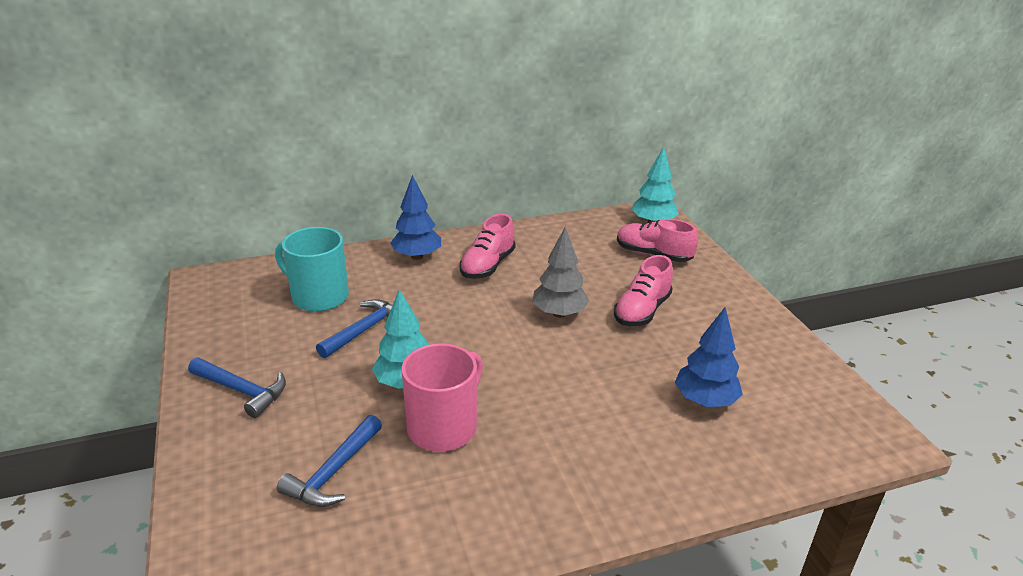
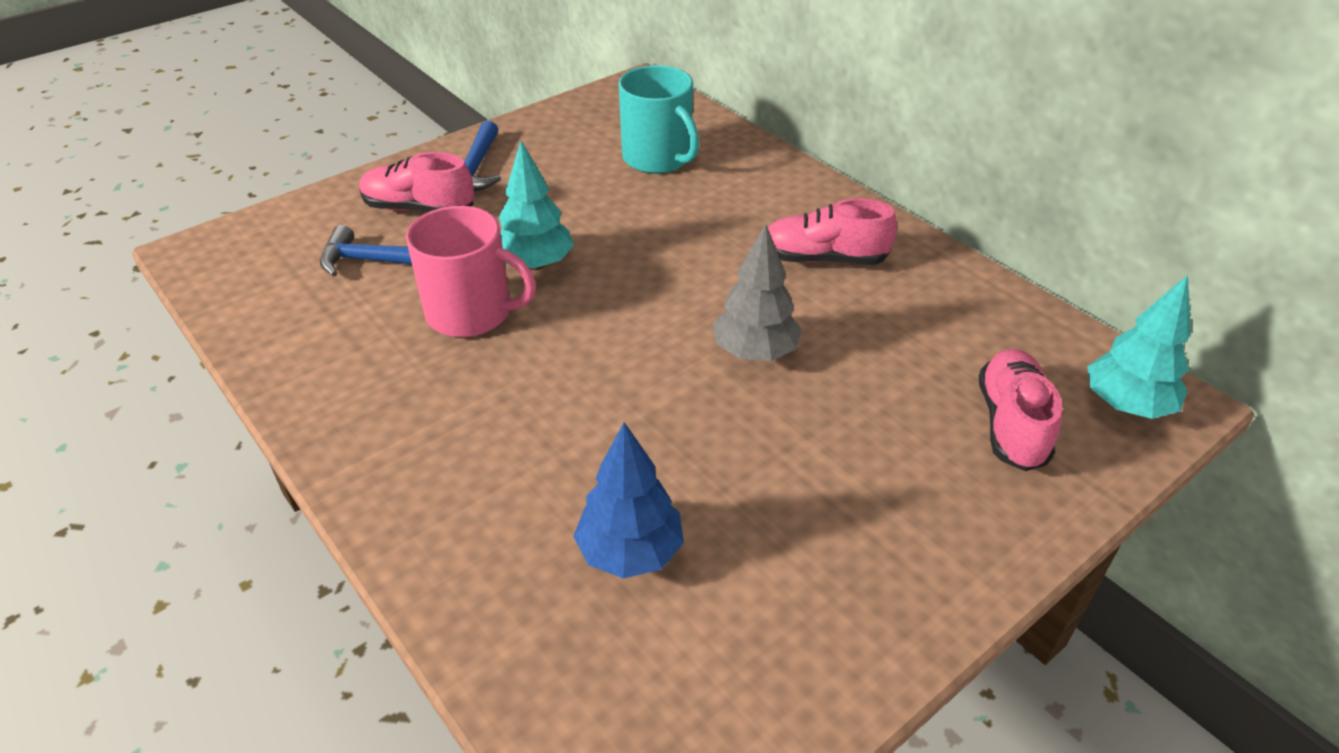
camera: 70 degrees right, 10 degrees up
turquoise mug [275,227,349,312] -> turquoise mug turned 135 degrees clockwise [619,65,699,174]
blue hammer [316,299,393,358] -> none
blue tree [390,175,441,260] -> none
pink shoe [614,255,673,326] -> pink shoe moved to [359,152,474,212]

